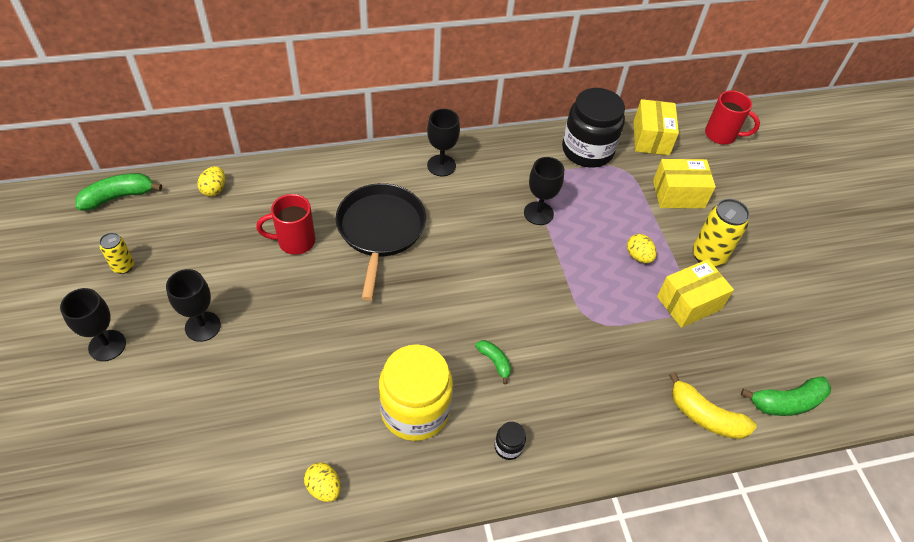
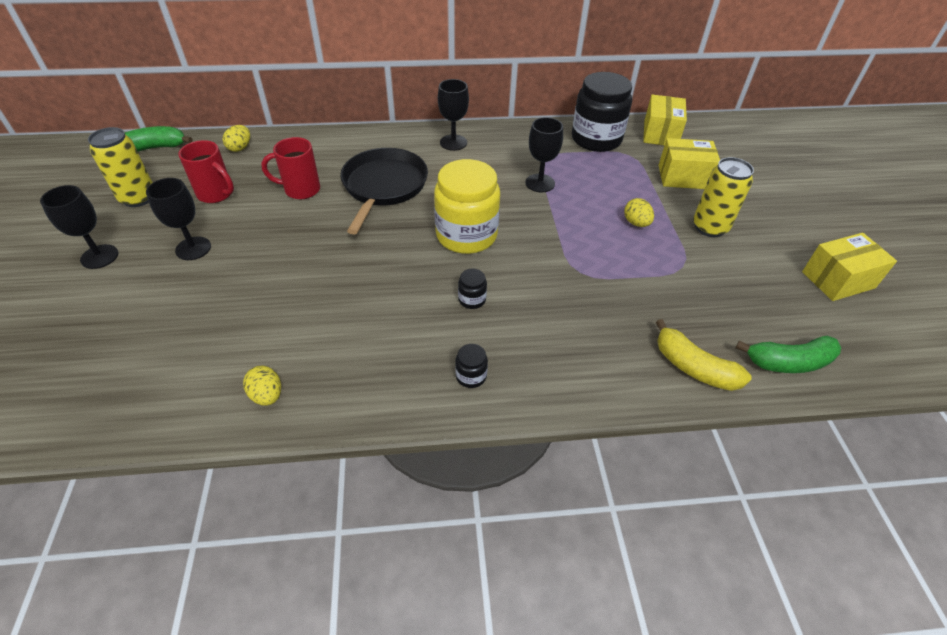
camera: 10 degrees right, 5 degrees down
yellow can [99,232,134,274] -> yellow can [88,127,153,207], size x1.72
yellow jar [379,344,453,441] -> yellow jar moved to [434,159,500,254]
green banana [475,340,511,384] -> black jar [458,269,487,309]
yellow box [657,259,734,328] -> yellow box moved to [802,233,897,301]
red mug [705,90,760,144] -> red mug moved to [178,140,234,203]

